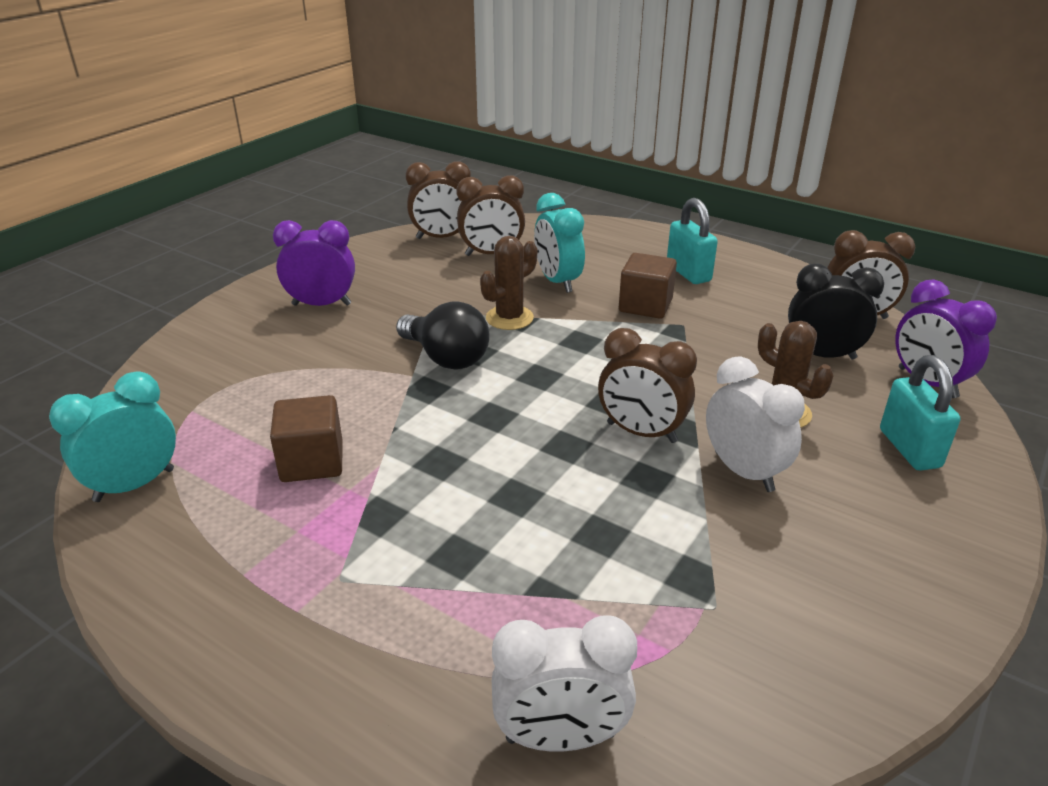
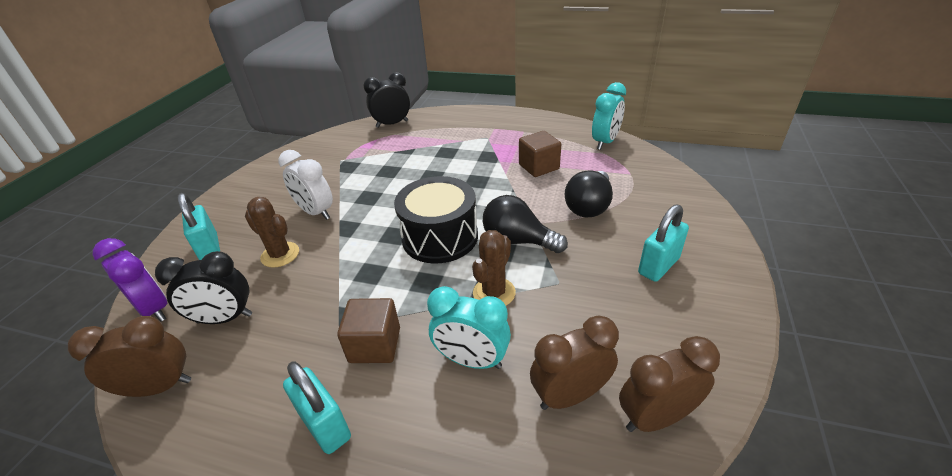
camera: 165 degrees right, 5 degrees up
purple clock [273,220,355,306] -> turquoise padlock [638,204,689,282]
white clock [492,615,637,752] -> black clock [363,72,410,128]
turquoise clock [534,193,585,293] -> turquoise clock turned 150 degrees clockwise [427,286,511,369]
brown clock [598,328,697,443] -> none
none -> black drum [394,176,478,263]
none -> black light bulb [565,170,613,217]

